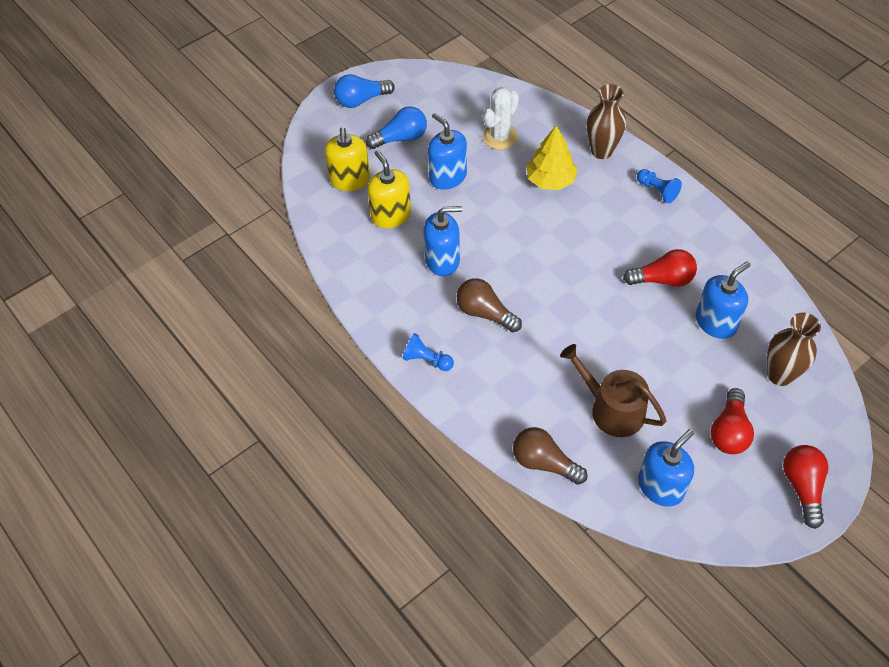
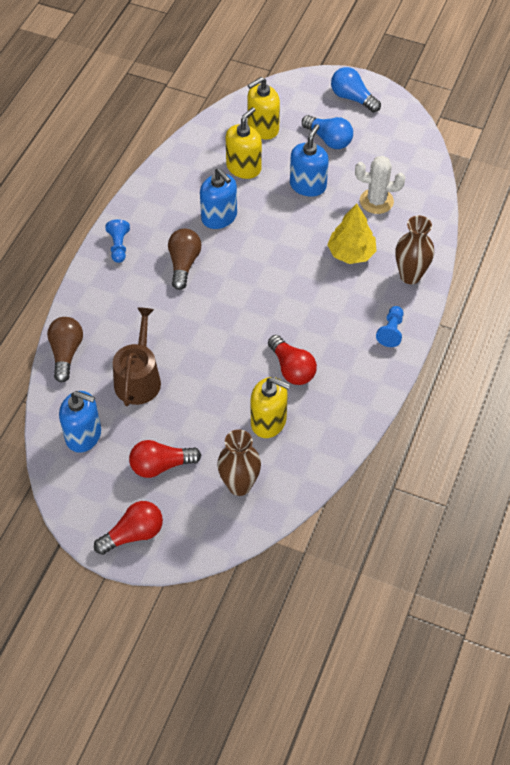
camera: 60 degrees right, 0 degrees up
blue soap dispenser [696,261,751,339] -> yellow soap dispenser [251,377,290,438]

